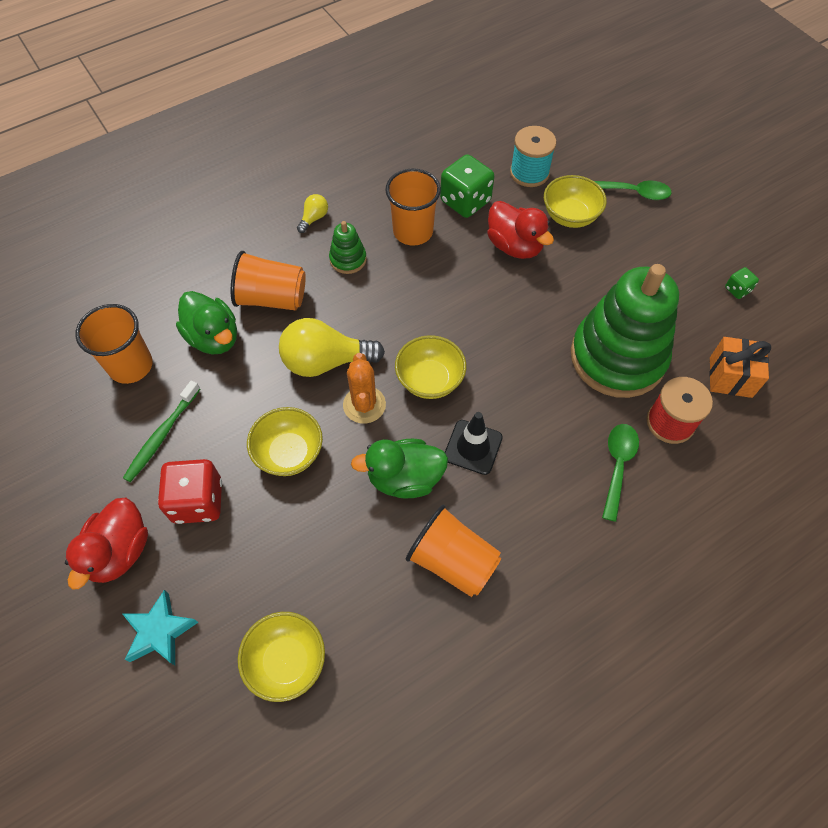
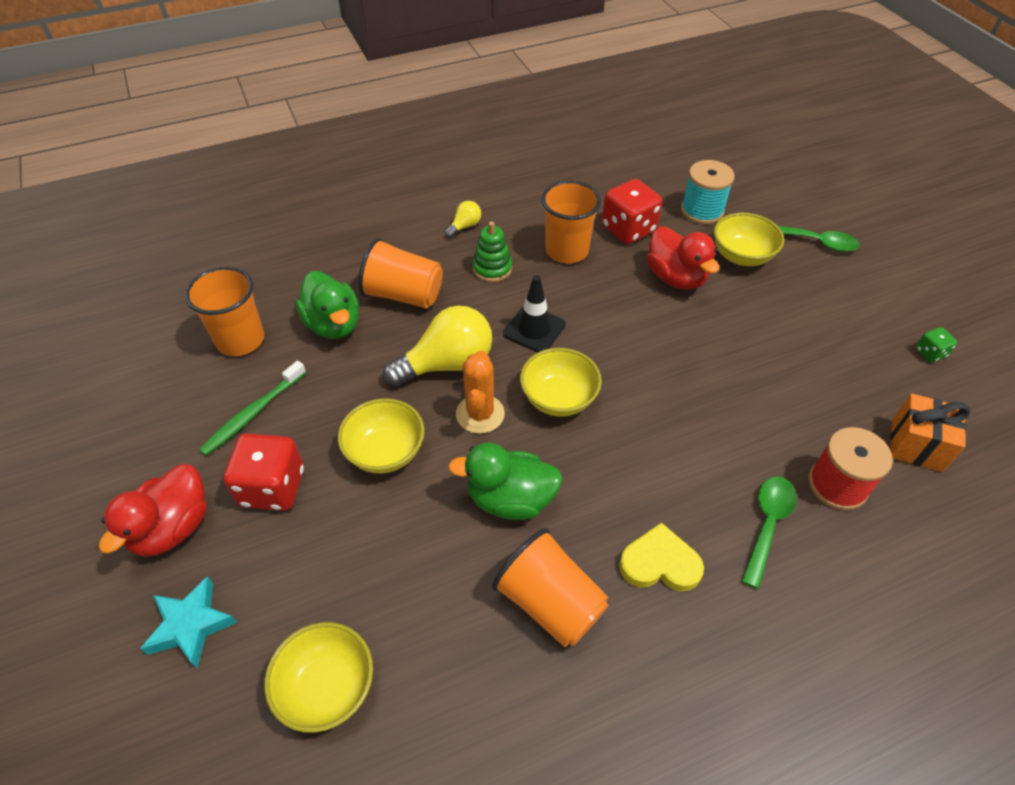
camera: 10 degrees right, 10 degrees down
yellow light bulb [279,318,385,377] -> yellow light bulb turned 150 degrees clockwise [383,305,492,387]
green dice [440,154,494,218] -> red dice [602,179,662,244]
black traffic cone [445,412,503,475] -> black traffic cone moved to [503,275,566,352]
green stacking toy [571,264,679,398] -> none
none -> yellow heart [619,523,704,592]

